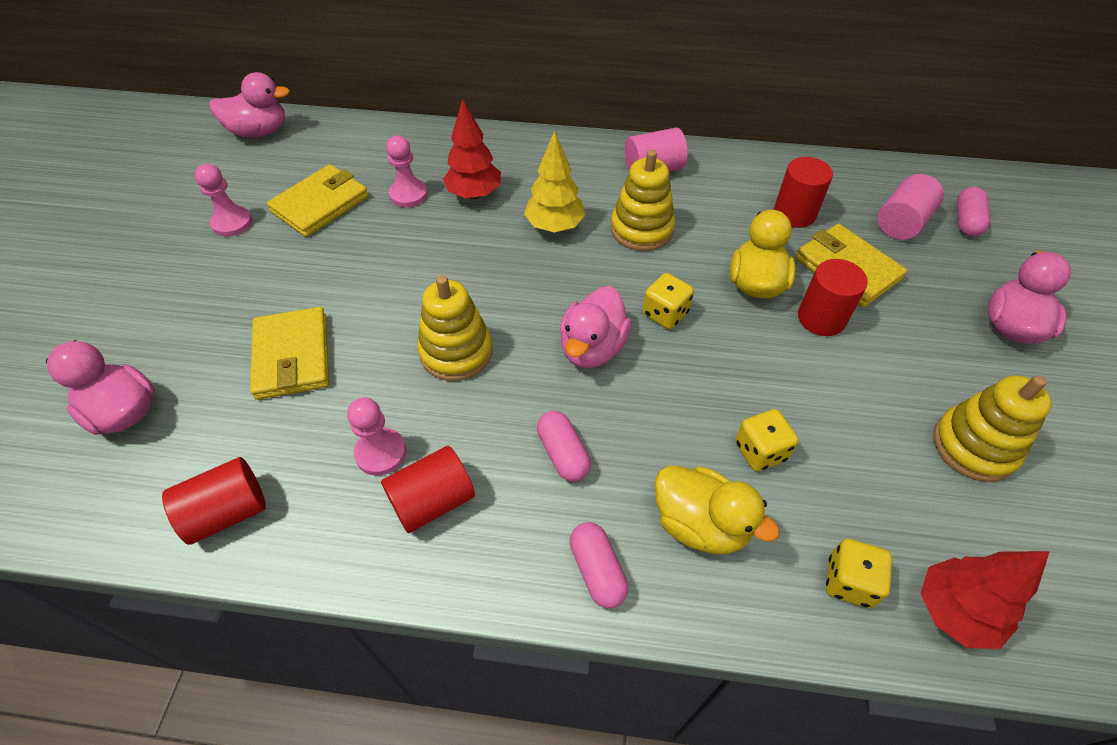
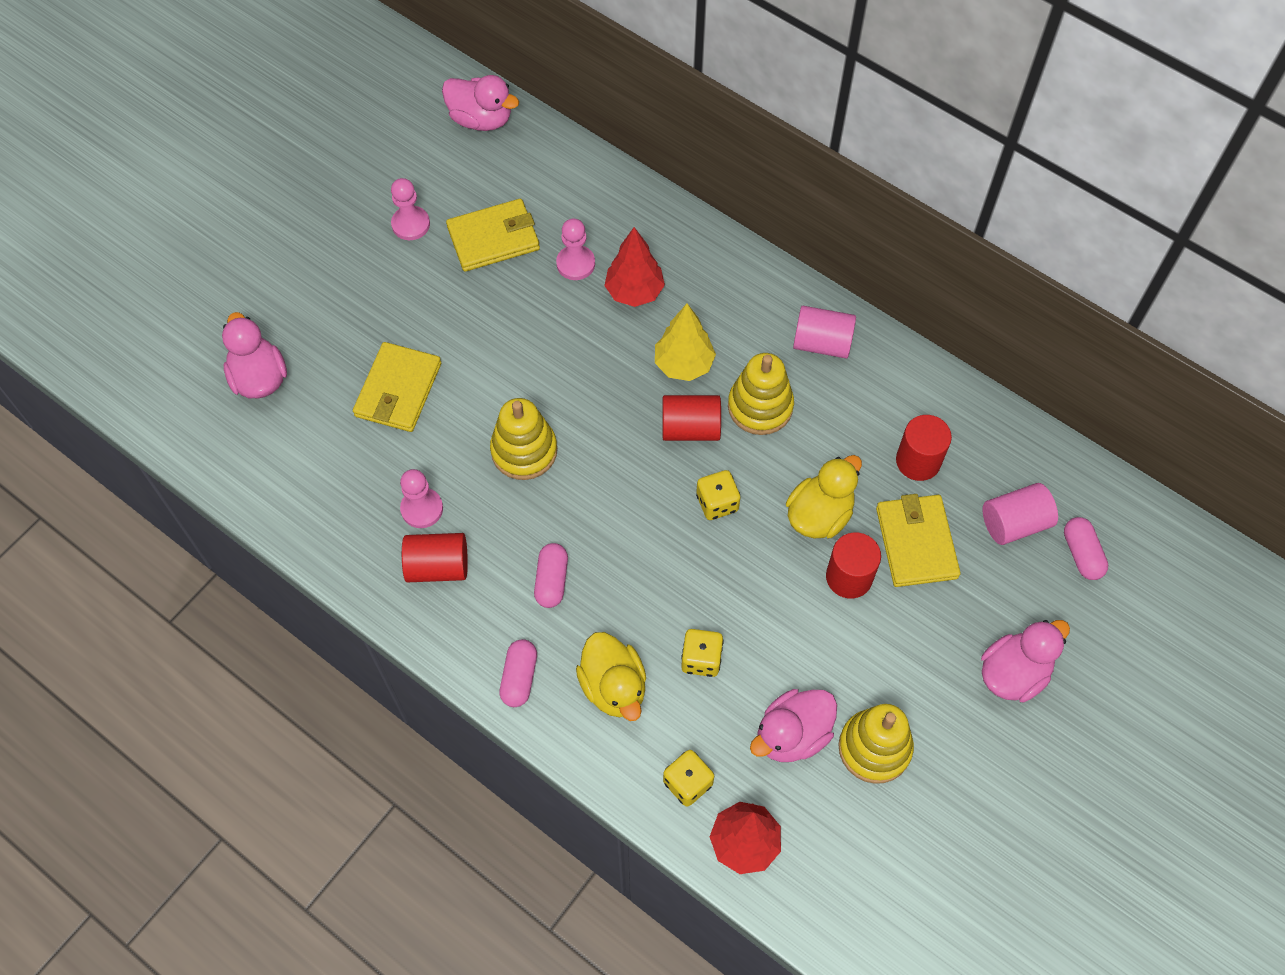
camera: 30 degrees right, 10 degrees up
red cylinder [162,457,266,545] -> red cylinder moved to [662,395,721,441]
pink duck [560,286,632,368] -> pink duck moved to [750,689,837,762]
pink capsule [957,187,990,237] -> pink capsule turned 60 degrees counterclockwise [1064,517,1108,580]

